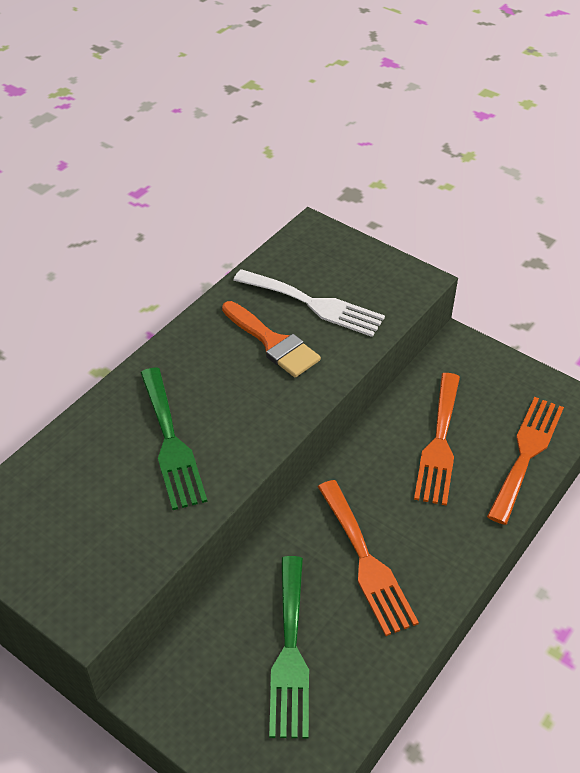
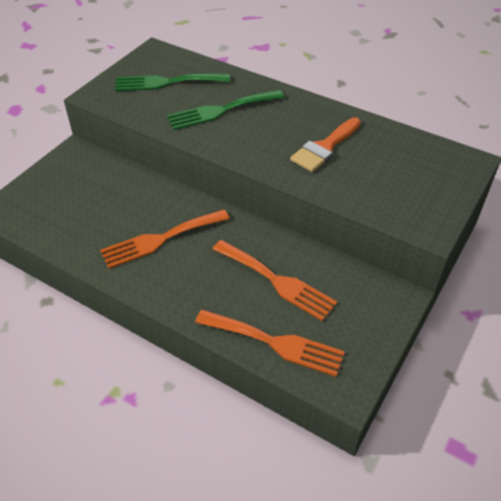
camera: 85 degrees right, 0 degrees up
white fork [233,269,385,337] -> none
green fork [269,556,309,739] -> green fork moved to [115,73,230,91]
orange fork [414,373,460,506] -> orange fork turned 150 degrees counterclockwise [213,240,337,321]

